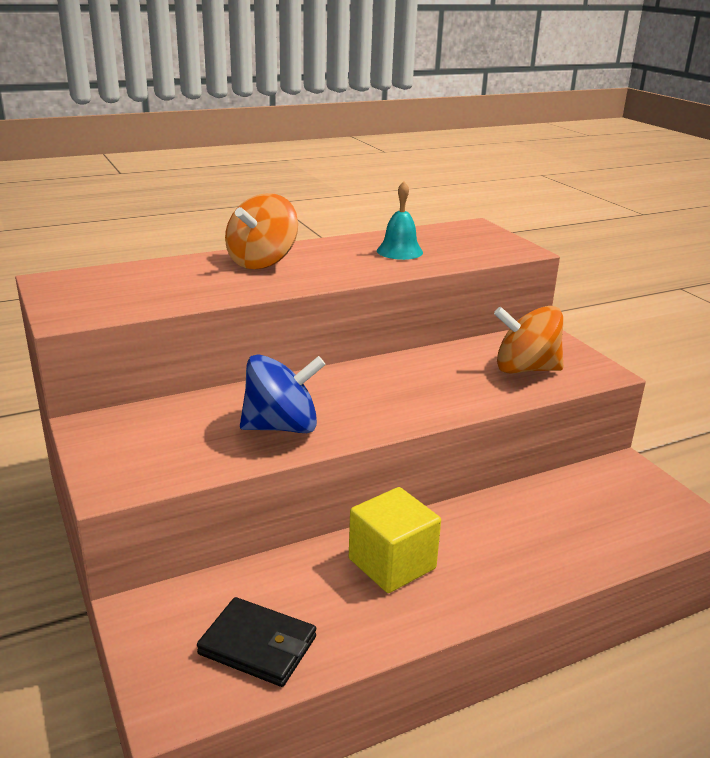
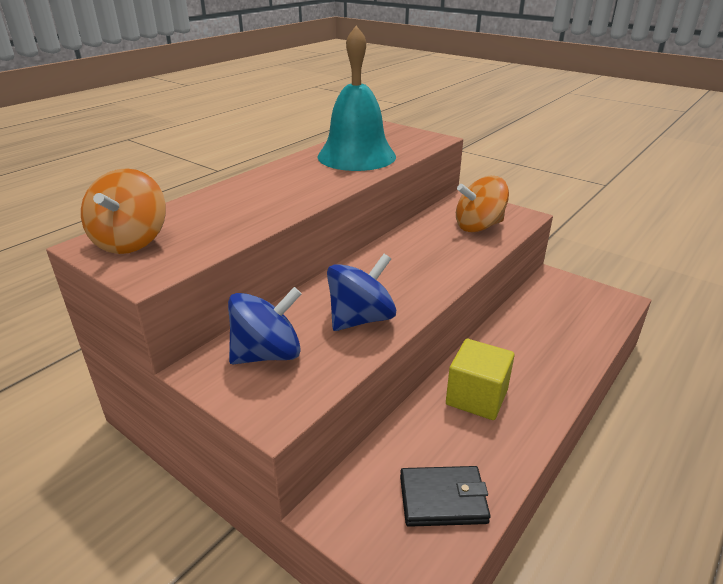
camera: 25 degrees left, 5 degrees up
orange spinning top [225,193,298,269] -> orange spinning top moved to [81,168,166,254]
turquoise bell [377,182,423,260] -> turquoise bell [317,26,396,171], size x2.09
none -> blue spinning top [228,287,302,364]

